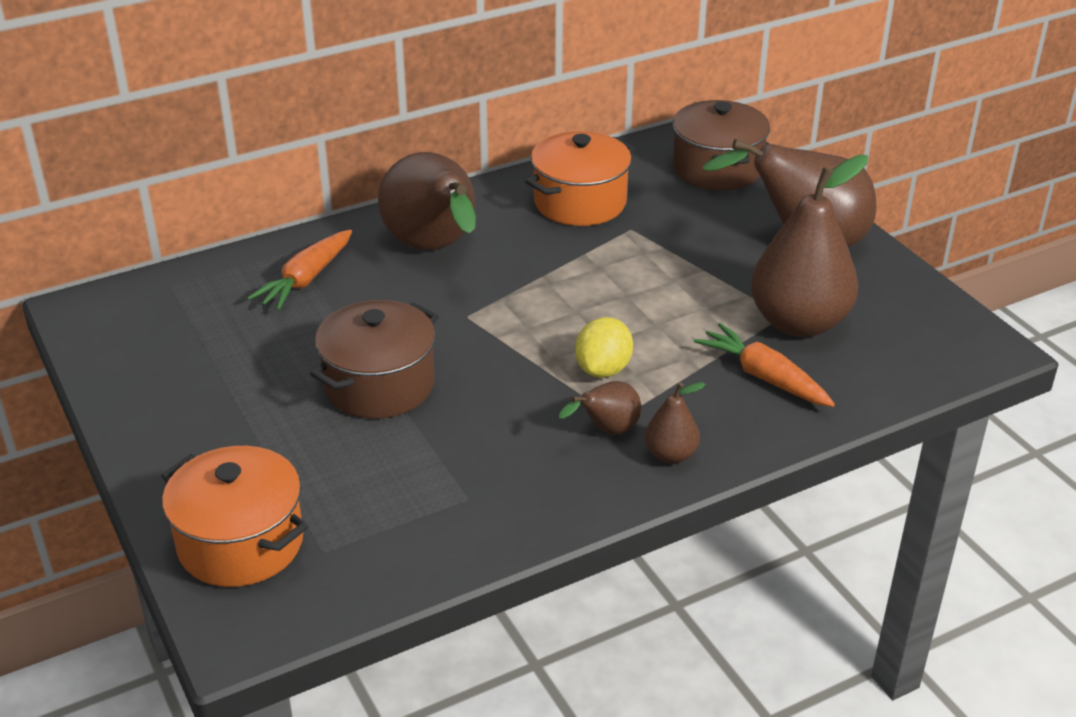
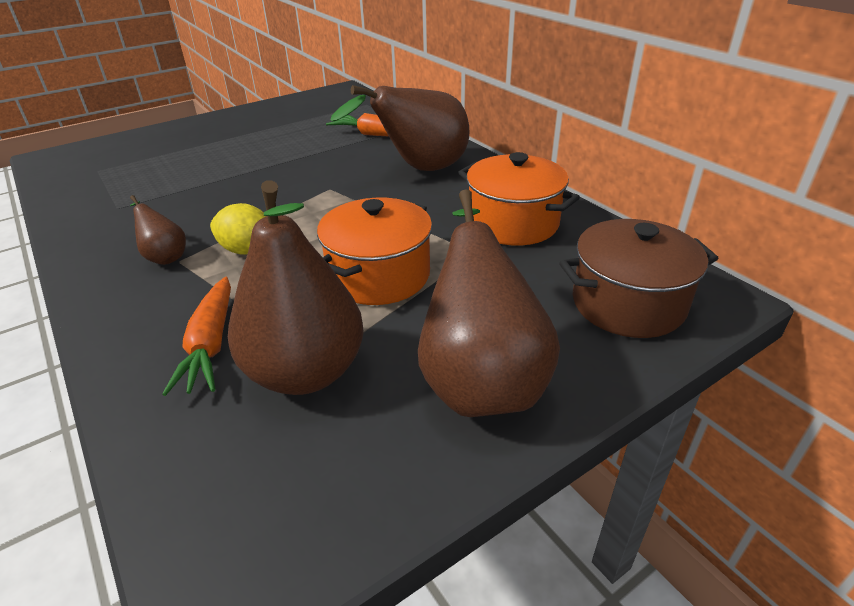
camera: 85 degrees right, 0 degrees up
orange pot [161,446,308,587] -> orange pot moved to [317,198,432,305]
brown pot [310,300,439,419] -> none
brown pear [645,382,706,464] -> none
orange carrot [694,323,835,407] -> orange carrot turned 135 degrees clockwise [162,277,231,396]

